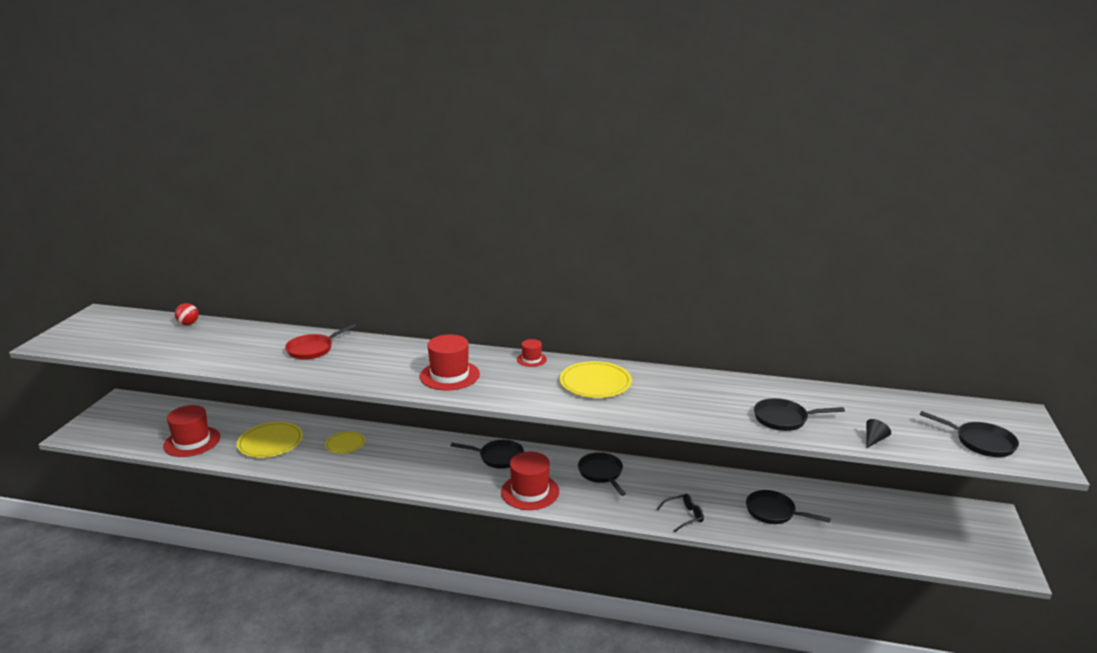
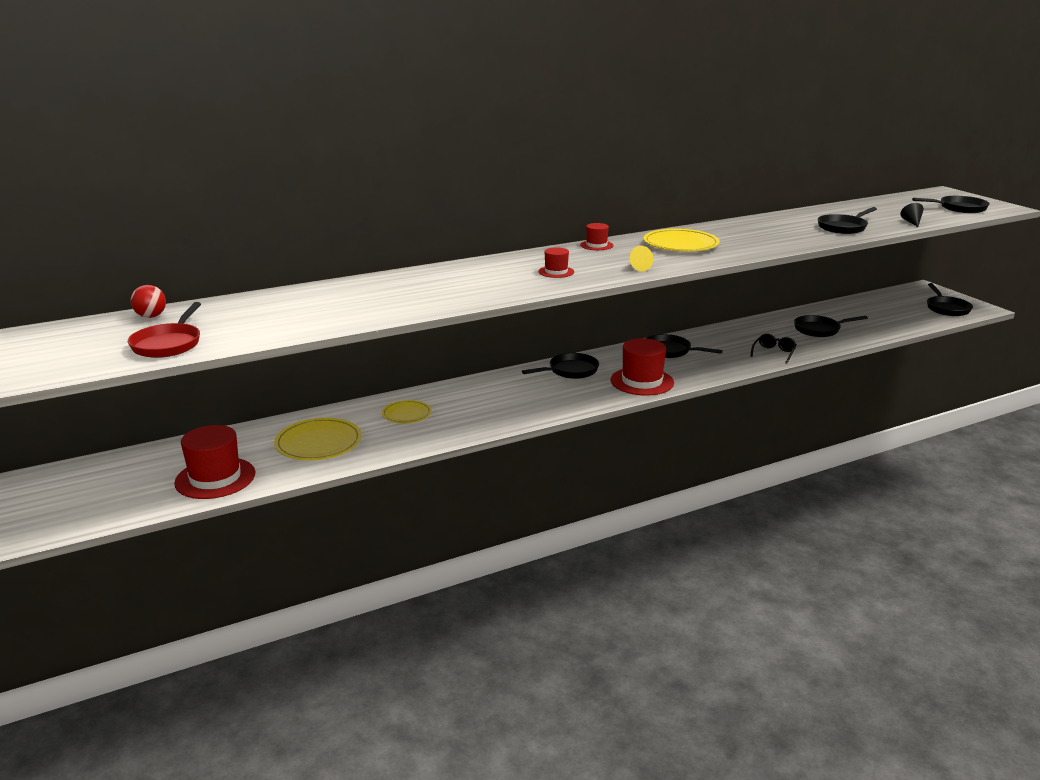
camera: 40 degrees left, 0 degrees up
red pan [285,324,356,360] -> red pan moved to [128,302,201,358]
red hat [420,334,480,390] -> red hat [538,247,574,278], size x0.52
none -> yellow cone [630,246,653,271]
none -> black pan [927,283,973,316]

